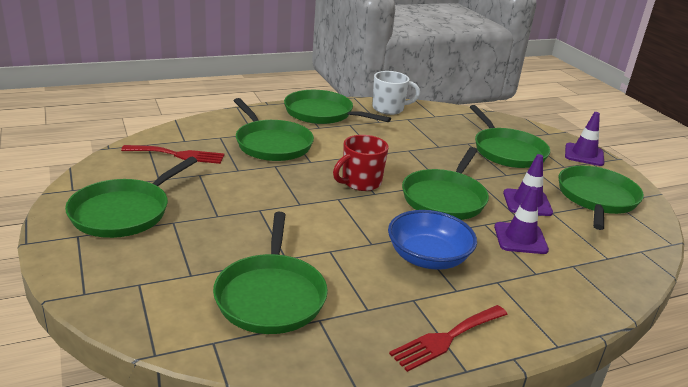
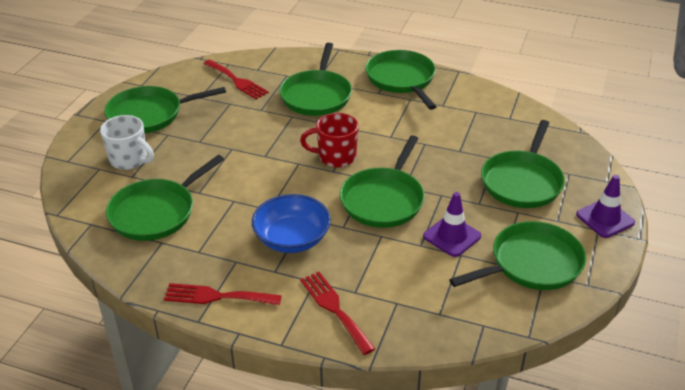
camera: 45 degrees right, 10 degrees up
white mug [372,71,420,115] -> white mug moved to [100,115,154,170]
green pan [402,147,489,220] -> green pan turned 45 degrees counterclockwise [340,135,425,228]
purple traffic cone [494,186,549,254] -> none
none -> red fork [300,272,375,355]

